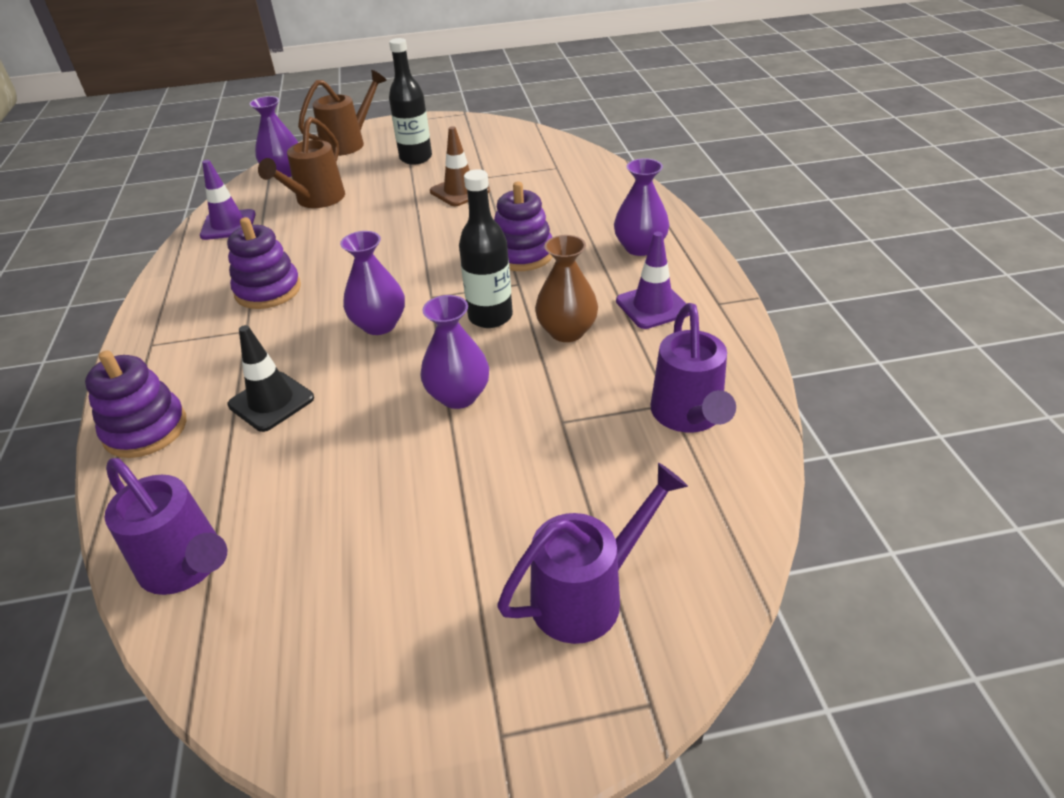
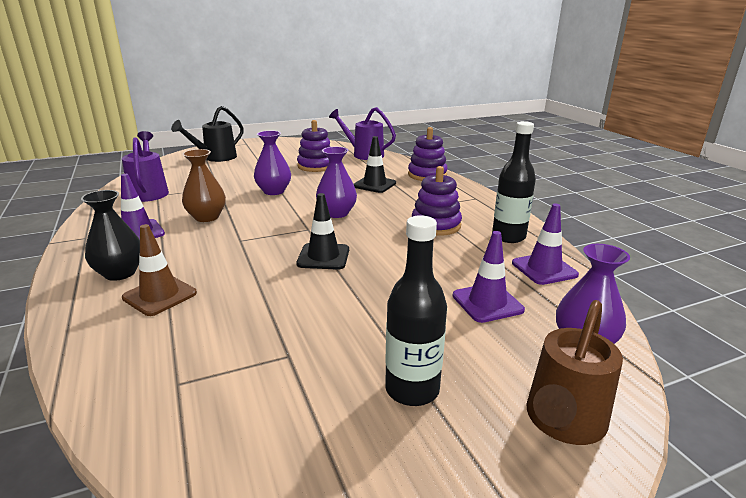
camera: 165 degrees right, 15 degrees down
brown watering can [258,117,345,208] -> purple traffic cone [453,231,525,323]
brown traffic cone [430,126,490,206] -> brown traffic cone moved to [122,224,197,316]
black bottle [459,169,513,328] -> black bottle moved to [492,121,536,243]
purple stacking toy [494,182,552,271] -> purple stacking toy moved to [297,120,331,172]
purple watering can [497,463,688,644] -> black watering can [171,106,244,162]
purple vase [614,158,669,256] -> black vase [81,190,140,281]
none -> black traffic cone [296,193,349,270]

